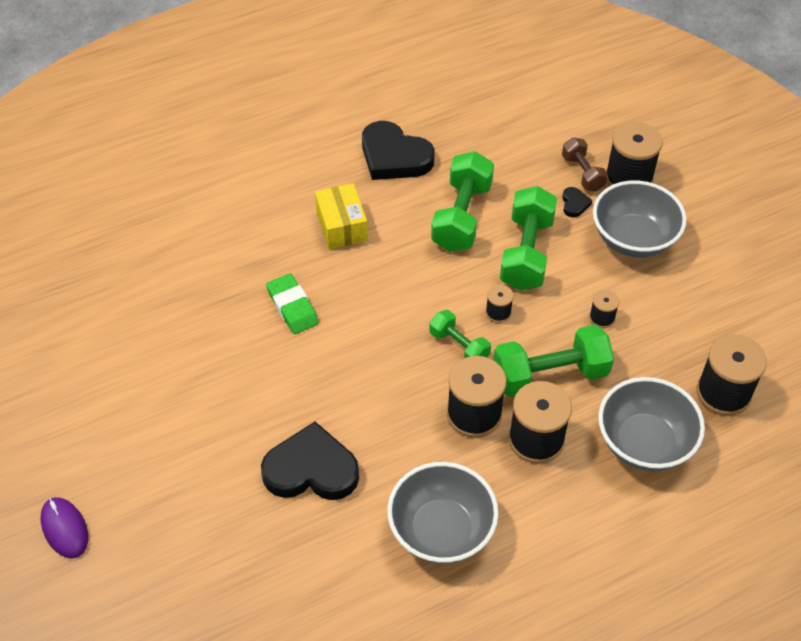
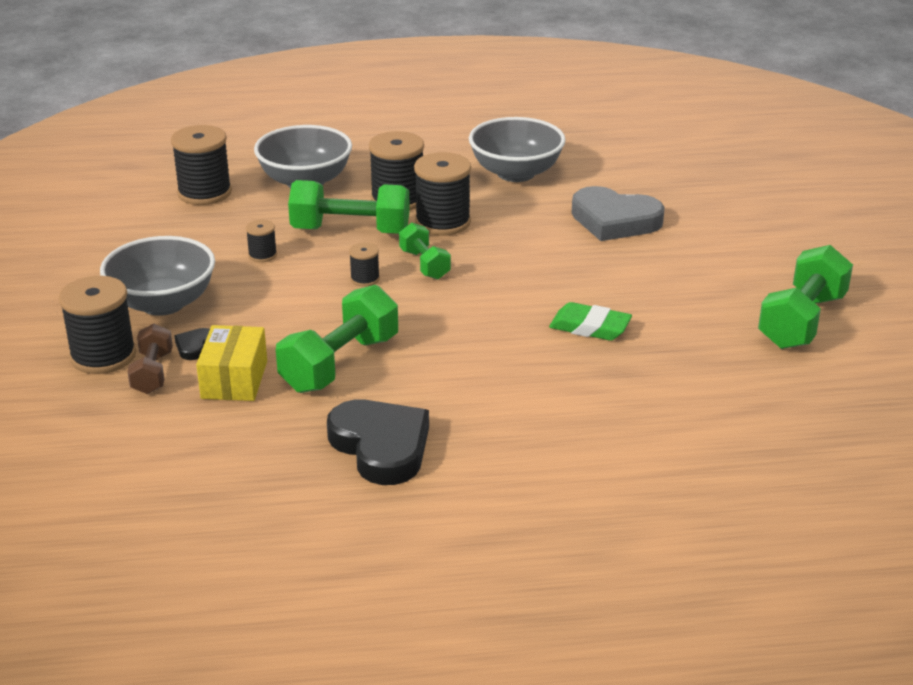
camera: 160 degrees left, 20 degrees down
purple mouse [41,497,88,558] -> none
black heart [261,421,359,500] -> grey heart [572,186,665,241]
green eraser [266,273,319,334] -> green eraser turned 60 degrees counterclockwise [549,302,632,341]
yellow box [315,183,368,250] -> yellow box moved to [196,325,267,401]
green dumbbell [500,186,557,291] -> green dumbbell moved to [758,245,853,349]

